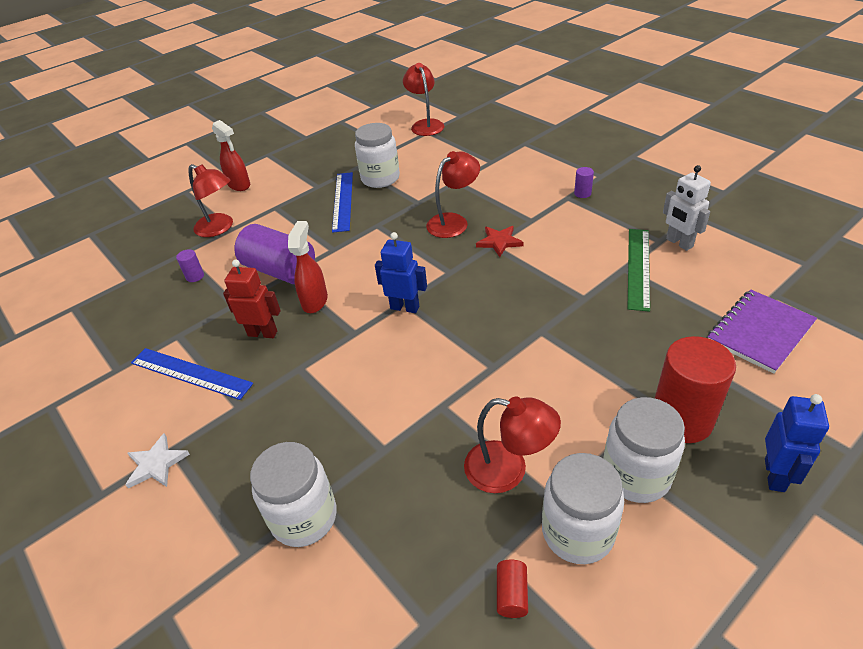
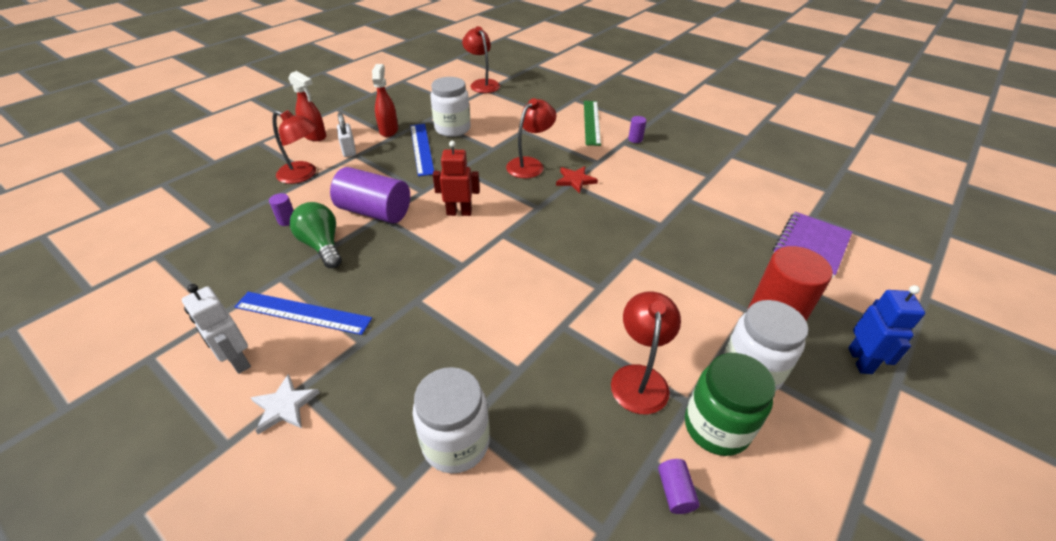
camera: 15 degrees left, 0 degrees up
red robot [223,260,281,338] -> red robot moved to [433,141,480,216]
red spray bottle [288,221,328,313] -> red spray bottle moved to [372,64,398,137]
blue robot [375,232,427,313] -> none
red lamp [464,396,561,493] -> red lamp turned 90 degrees counterclockwise [611,292,681,414]
red cylinder [497,560,528,618] -> purple cylinder [658,459,700,514]
white jar [542,453,624,564] -> green jar [685,353,776,456]
green ruler [628,229,650,312] -> green ruler moved to [584,101,601,146]
white robot [663,165,711,251] -> white robot moved to [182,284,251,374]
none -> green light bulb [290,202,342,268]
none -> white padlock [337,112,356,157]

